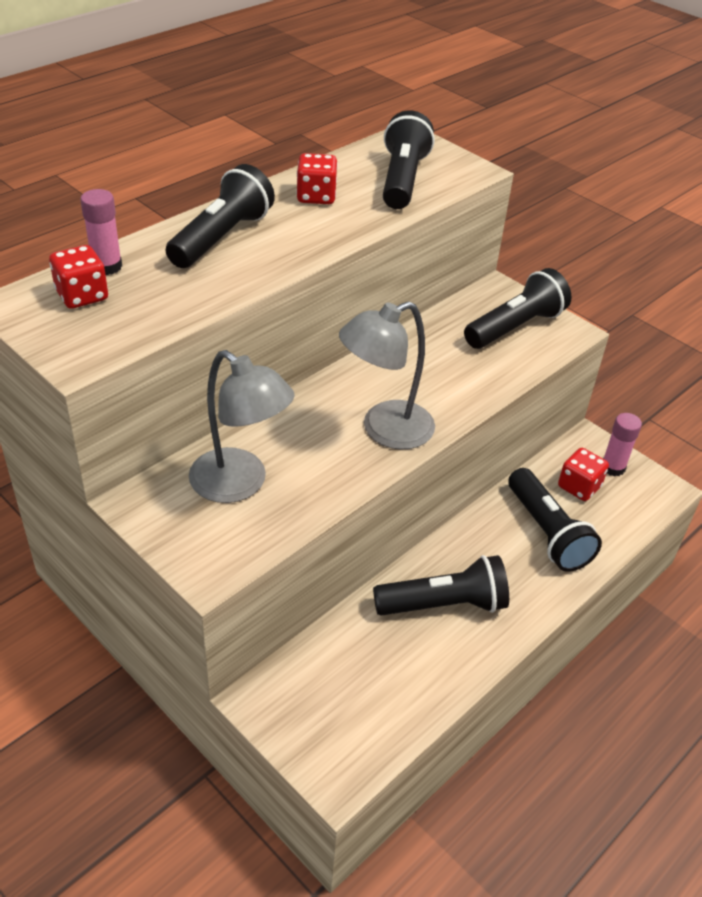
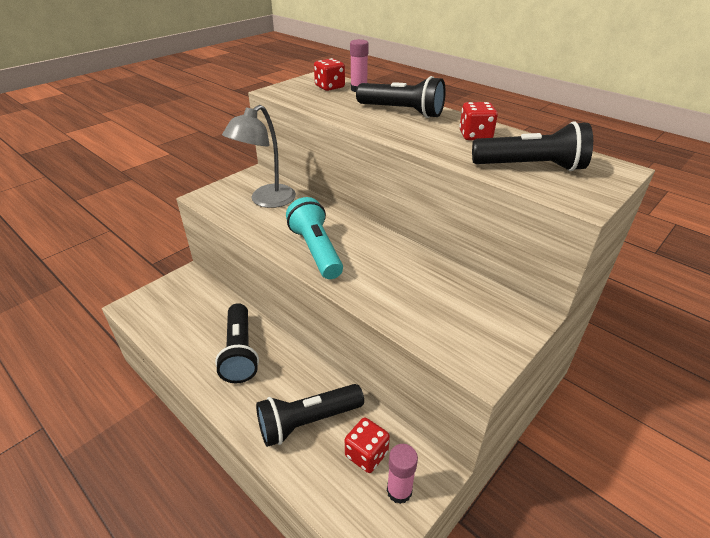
camera: 90 degrees right, 5 degrees down
grey lamp [339,301,435,450] -> turquoise flashlight [286,197,343,279]
black flashlight [464,268,571,349] -> none

